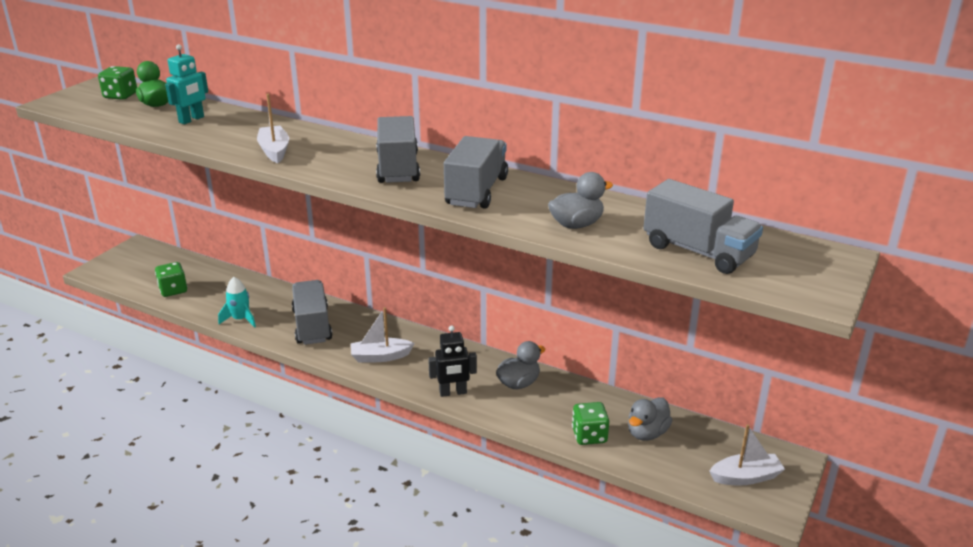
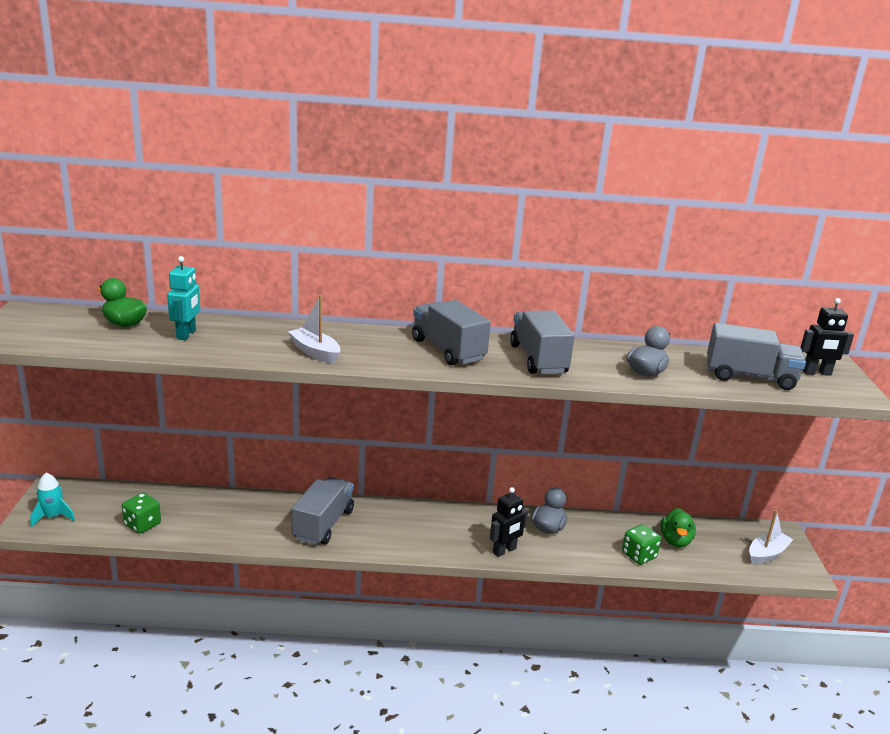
camera: 30 degrees left, 5 degrees down
green dice [98,66,137,100] -> none
turquoise rocket [218,277,256,328] -> turquoise rocket moved to [30,473,75,527]
grey truck [292,280,332,345] -> grey truck turned 60 degrees clockwise [292,477,354,545]
white boat [351,307,414,363] -> none
grey duck [628,397,673,441] -> green duck [661,508,696,547]
none -> black robot [801,298,854,376]

